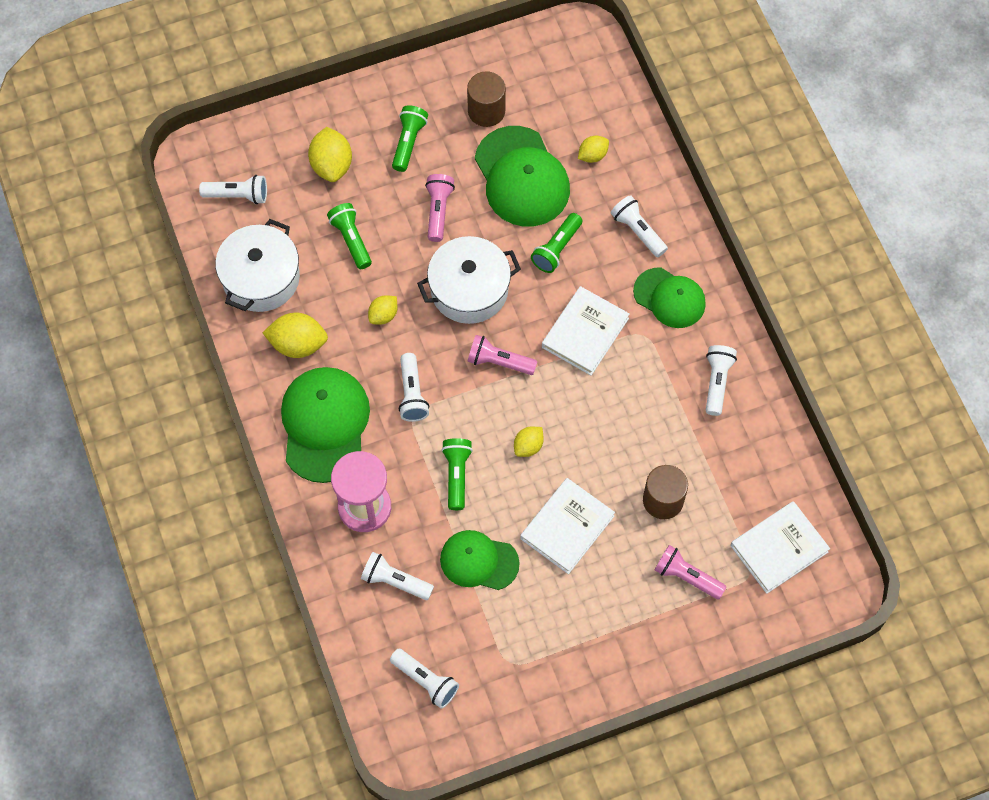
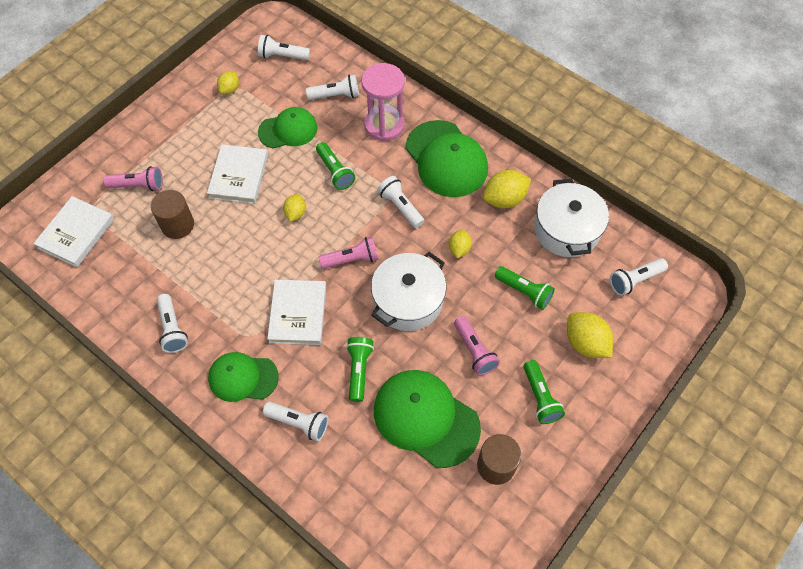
camera: 150 degrees right, 5 degrees down
yellow lemon [578,136,609,163] -> yellow lemon moved to [217,71,239,94]

